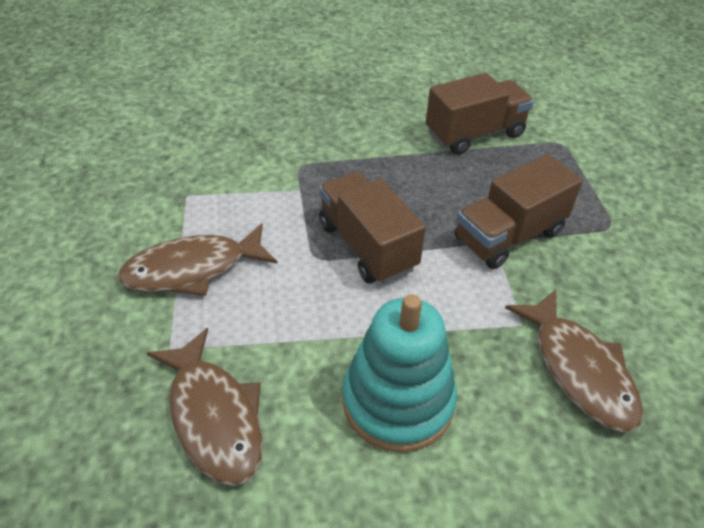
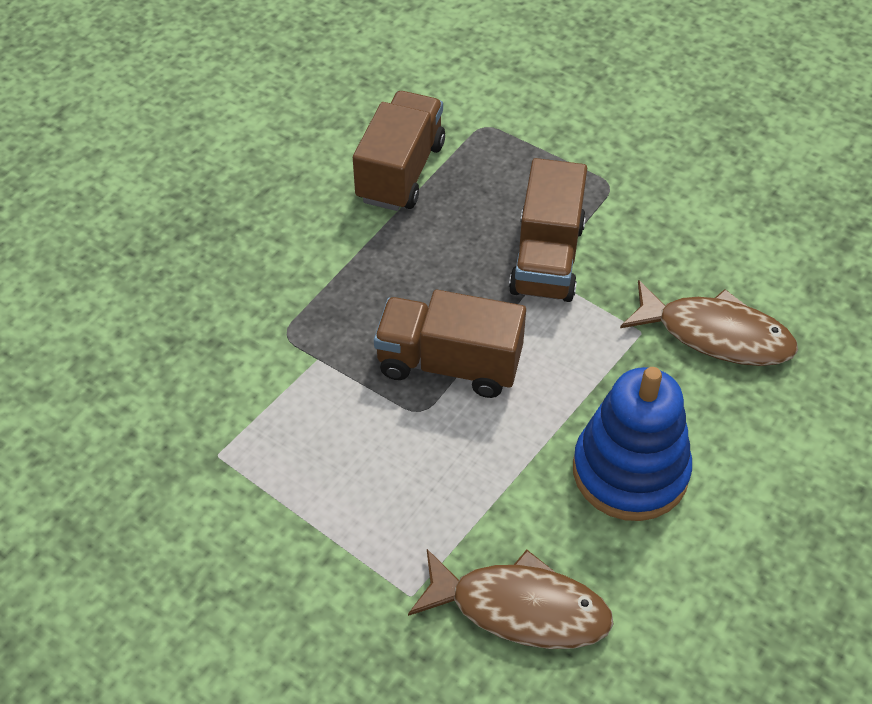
camera: 45 degrees left, 5 degrees up
brown fish [118,223,278,296] -> none
turquoise stacking toy [342,294,457,452] -> blue stacking toy [573,367,692,521]

